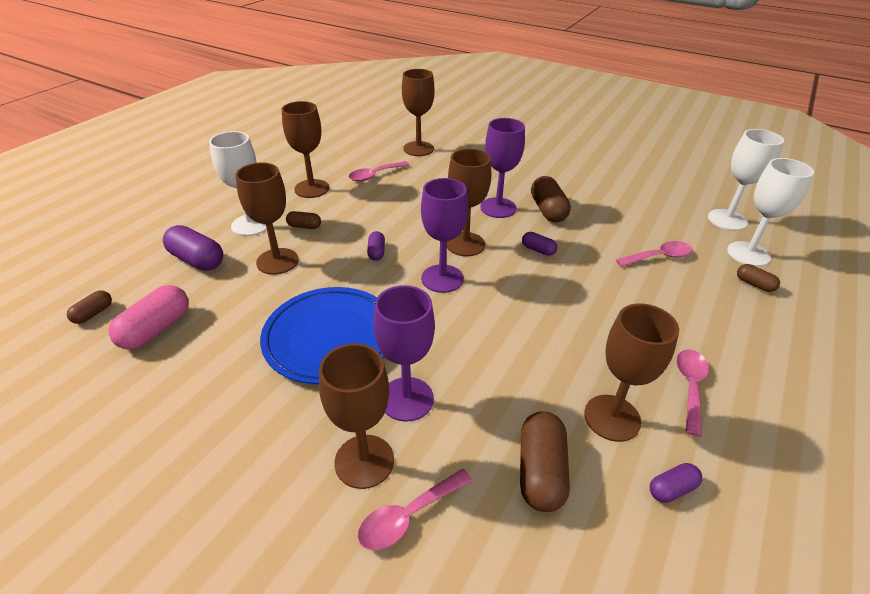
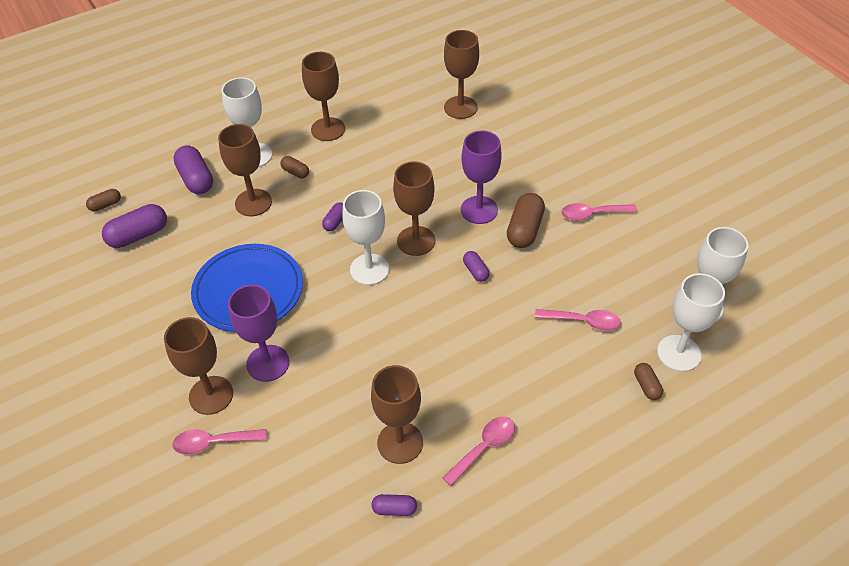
camera: 30 degrees right, 10 degrees up
pink capsule [109,285,189,350] -> purple capsule [102,204,167,248]
pink spoon [348,161,409,182] -> pink spoon moved to [561,203,637,221]
purple goblet [421,178,468,293] -> white goblet [342,190,389,285]
brown capsule [520,411,570,512] -> none

